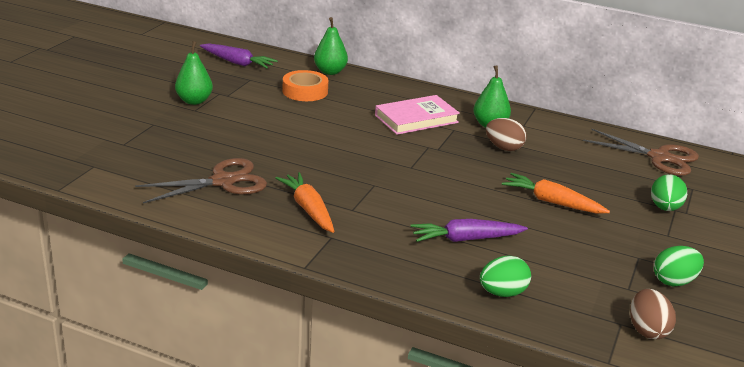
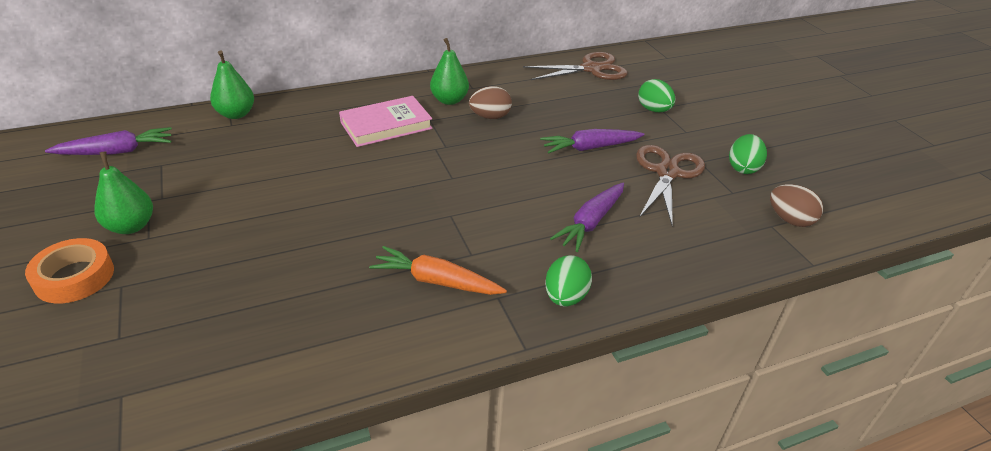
camera: 45 degrees left, 10 degrees up
brown scissors [135,158,267,203] -> brown scissors moved to [636,145,705,226]
orange tape [283,70,328,101] -> orange tape moved to [25,238,114,304]
pink book [375,95,460,135] -> pink book turned 45 degrees clockwise [339,96,433,147]
green egg [480,255,531,297] -> green egg moved to [545,255,592,307]
orange carrot [502,173,610,214] -> purple carrot [540,129,644,153]

